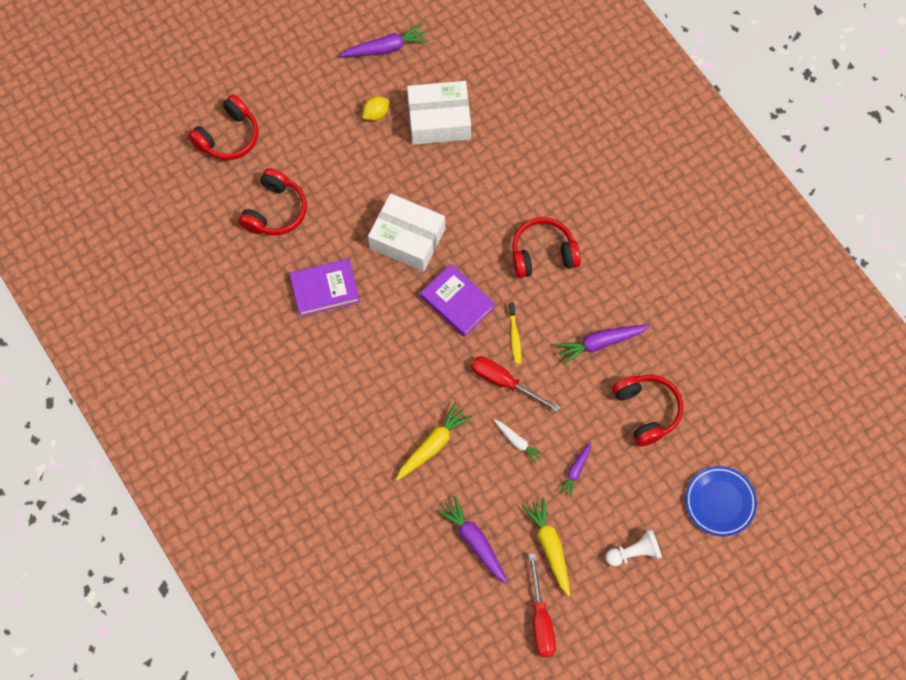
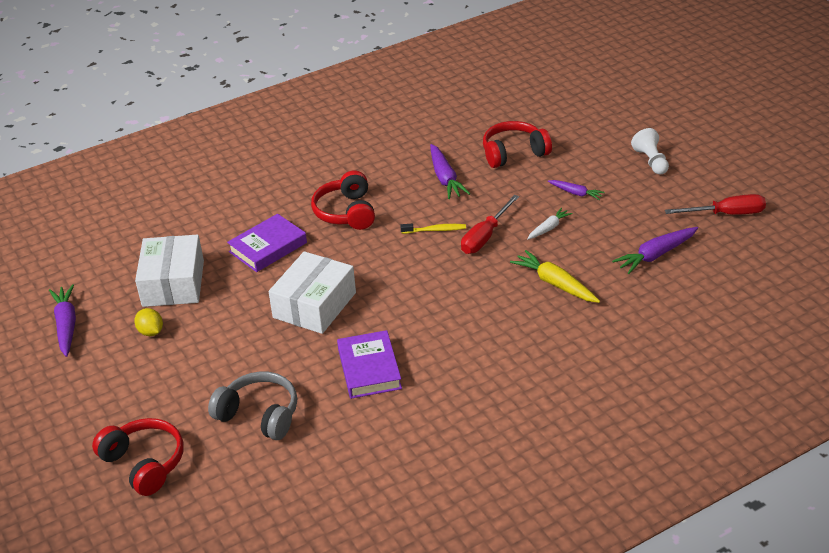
camera: 85 degrees left, 30 degrees down
red headphones [238,168,307,235] -> grey headphones [208,372,297,440]
purple book [420,264,495,337] -> purple book moved to [227,214,307,272]
yellow carrot [522,497,570,596] -> none
blue plate [685,466,757,537] -> none

